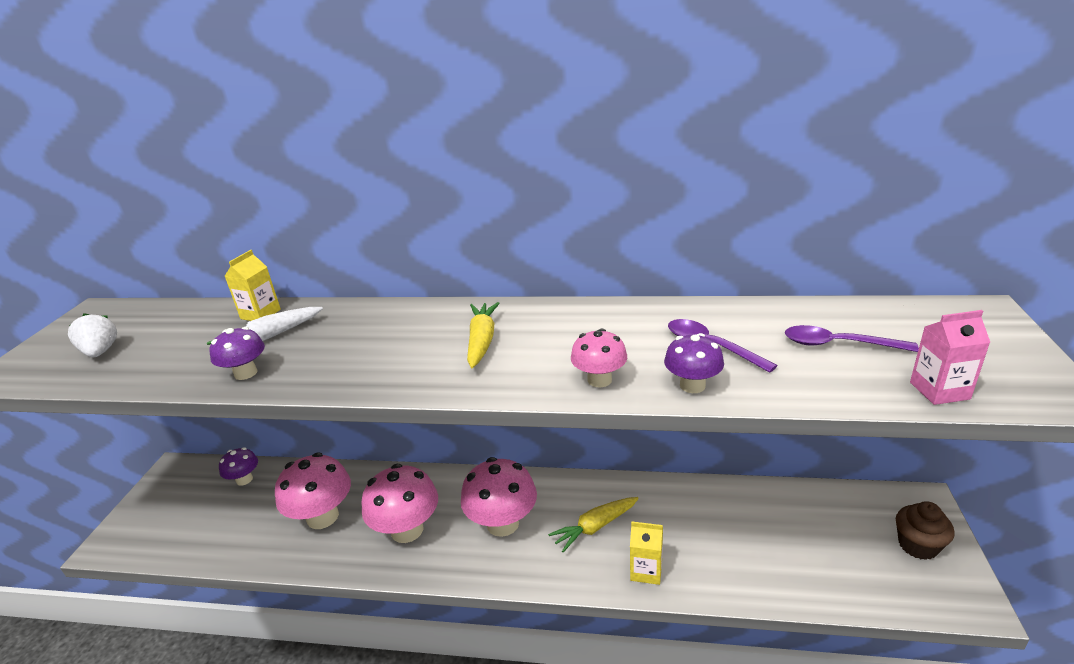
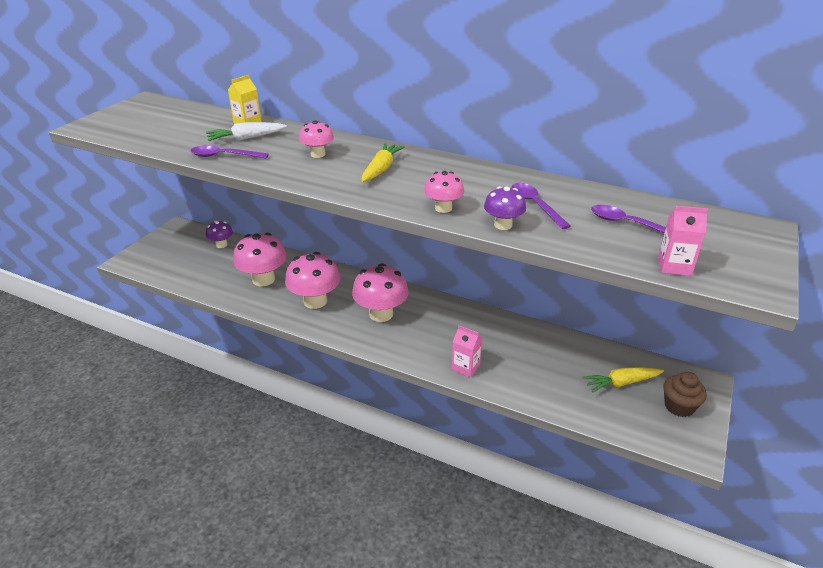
camera: 15 degrees right, 5 degrees up
white strawberry [68,313,117,357] -> none
purple mushroom [210,327,265,380] -> purple spoon [191,145,269,158]
yellow carrot [548,497,639,552] -> yellow carrot moved to [583,367,664,393]
yellow carton [630,521,663,585] -> pink carton [451,325,482,378]
none -> pink mushroom [299,120,334,158]

